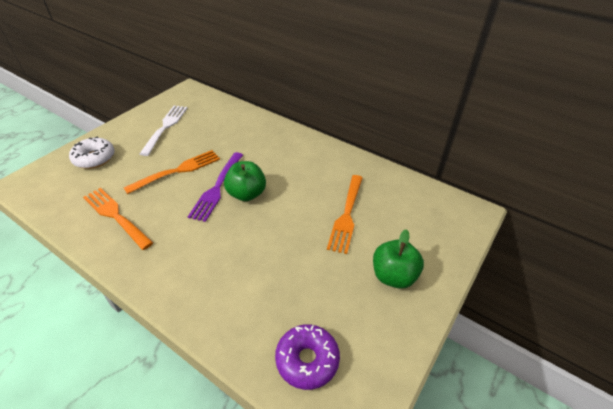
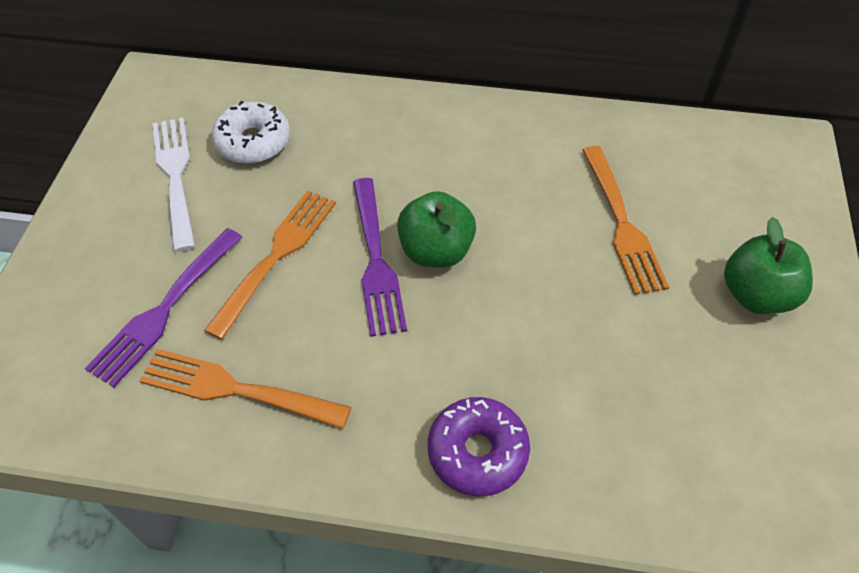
camera: 25 degrees left, 10 degrees up
white donut [69,136,114,169] -> white donut moved to [211,101,290,164]
purple donut [275,324,340,390] -> purple donut moved to [428,397,530,496]
none -> purple fork [85,228,242,387]

